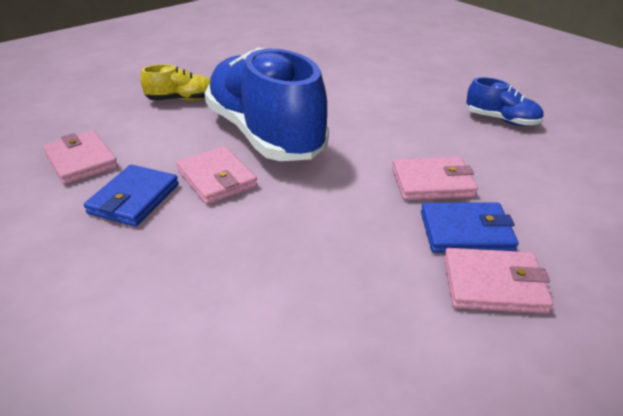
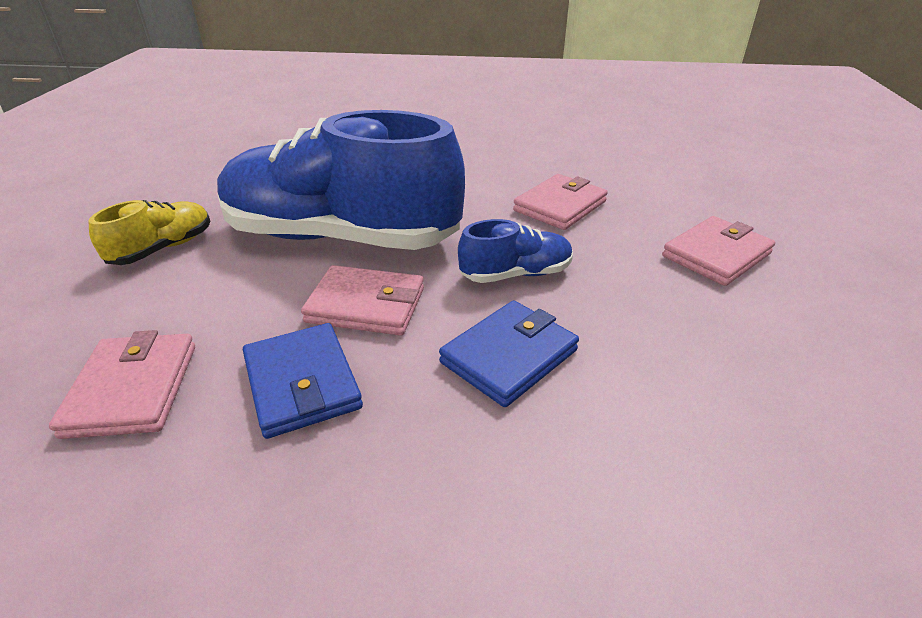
camera: 45 degrees left, 0 degrees up
pink wallet [43,131,118,185] -> pink wallet turned 75 degrees clockwise [49,330,195,439]
blue wallet [421,203,519,253] -> blue wallet moved to [439,300,579,407]
blue shoe [467,77,544,126] -> blue shoe moved to [458,219,573,283]

